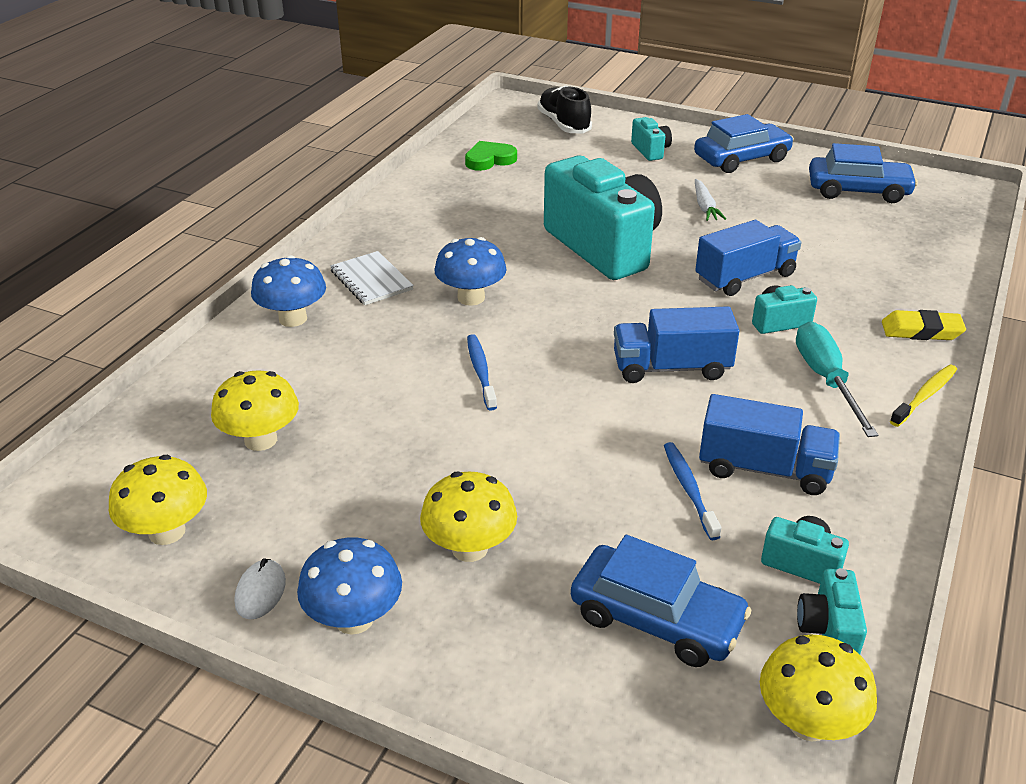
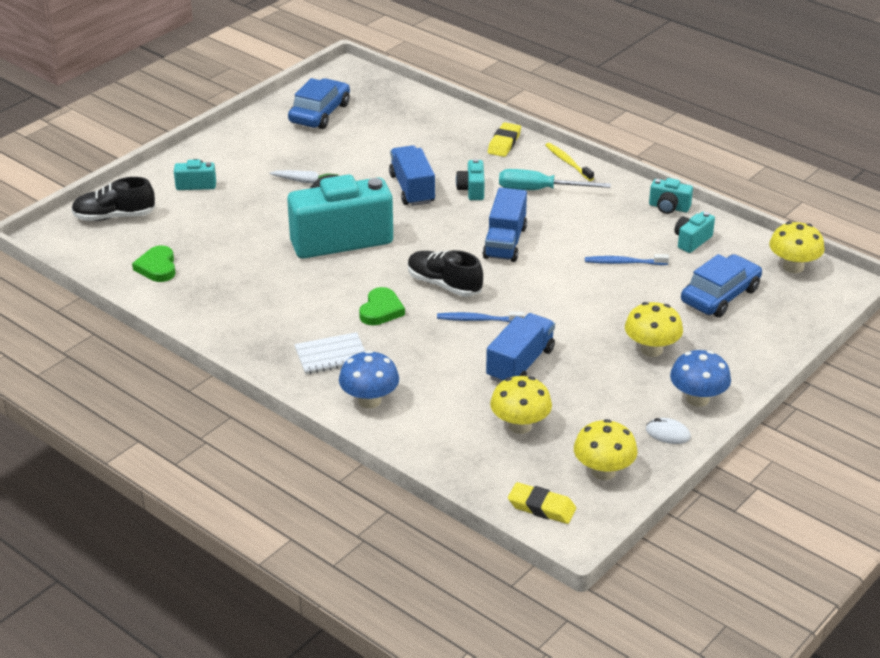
camera: 75 degrees left, 0 degrees up
blue mushroom [434,237,507,306] -> green heart [359,287,405,325]
blue car [694,114,794,173] -> none
blue truck [699,394,840,495] -> blue truck moved to [486,313,555,383]
turquoise camera [797,568,867,654] -> turquoise camera moved to [649,178,693,214]
none -> black shoe [408,250,483,297]
none -> yellow eraser [508,482,576,524]

